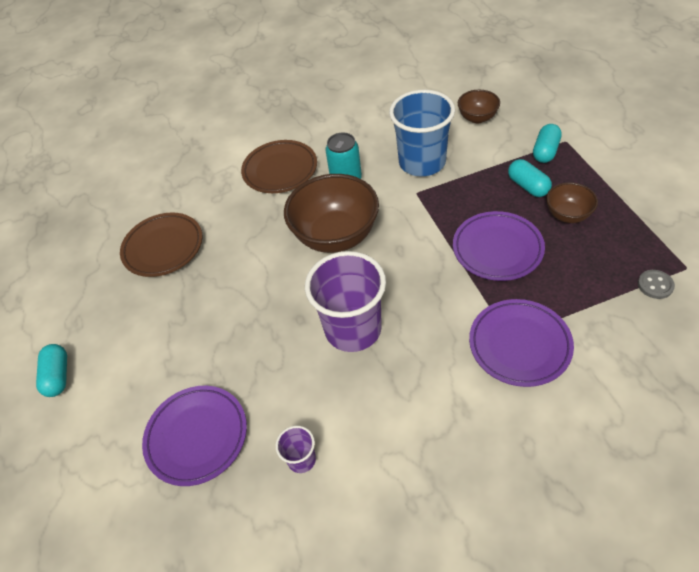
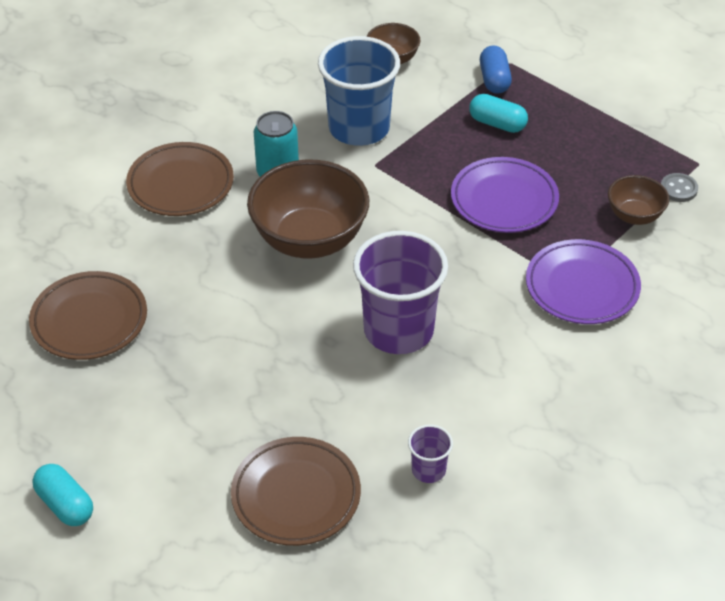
camera: 35 degrees left, 5 degrees down
purple plate [142,386,247,486] -> brown plate [231,437,361,546]
turquoise capsule [533,124,562,163] -> blue capsule [480,46,512,94]
brown bowl [546,182,598,223] -> brown bowl moved to [608,175,669,225]

